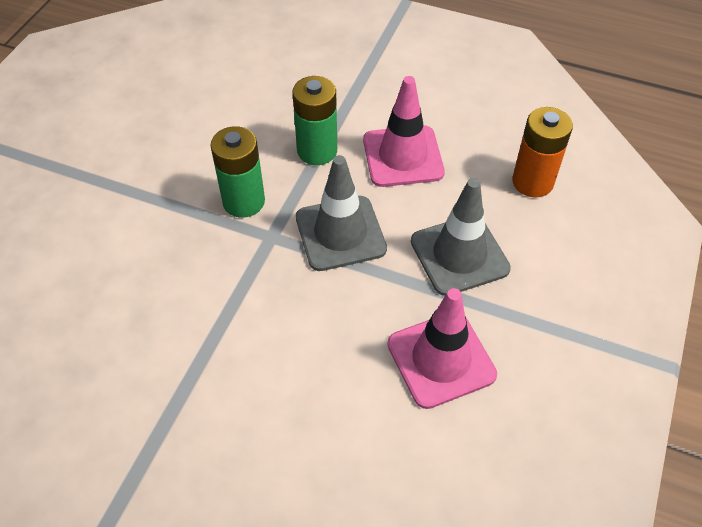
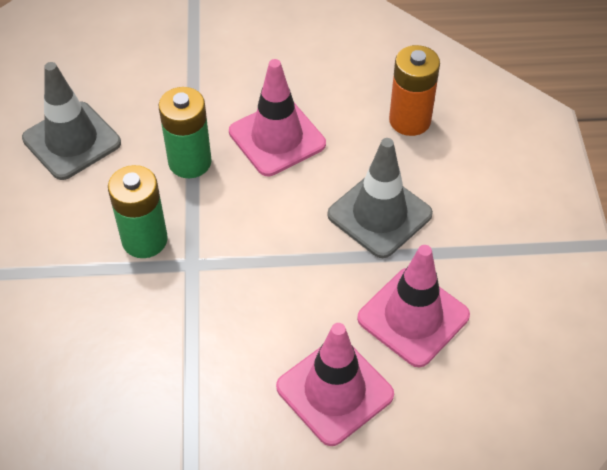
camera: 25 degrees left, 0 degrees up
grey traffic cone [296,155,387,271] -> grey traffic cone moved to [22,62,121,180]
none -> pink traffic cone [276,323,394,446]

